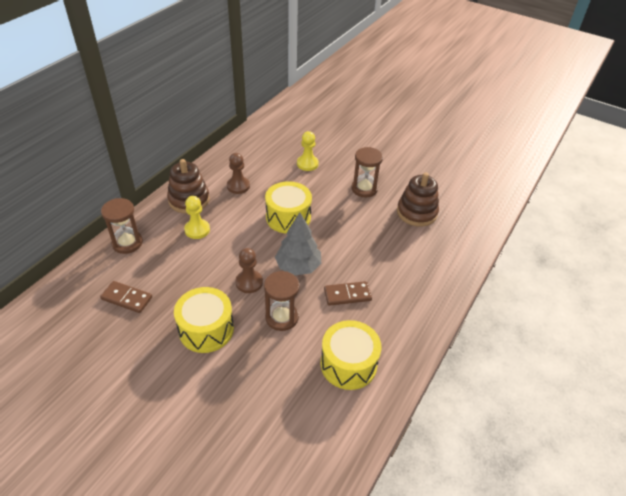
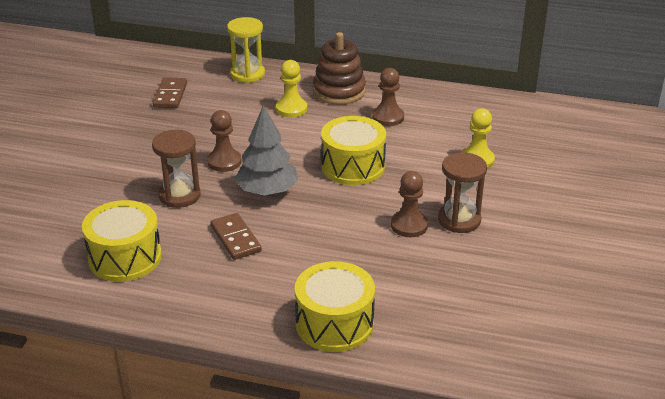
camera: 75 degrees right, 10 degrees down
brown hourglass [101,198,143,254] -> yellow hourglass [227,17,265,83]
yellow drum [174,287,234,353] -> yellow drum moved to [295,261,375,352]
brown stacking toy [397,172,439,227] -> none
none -> brown pawn [391,171,428,237]

